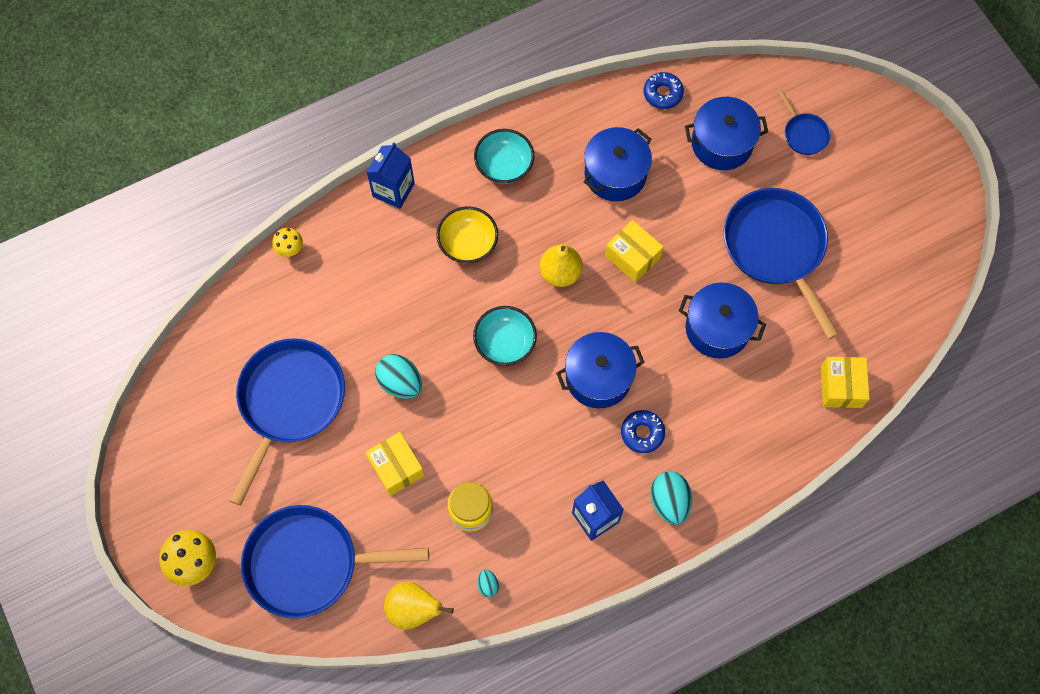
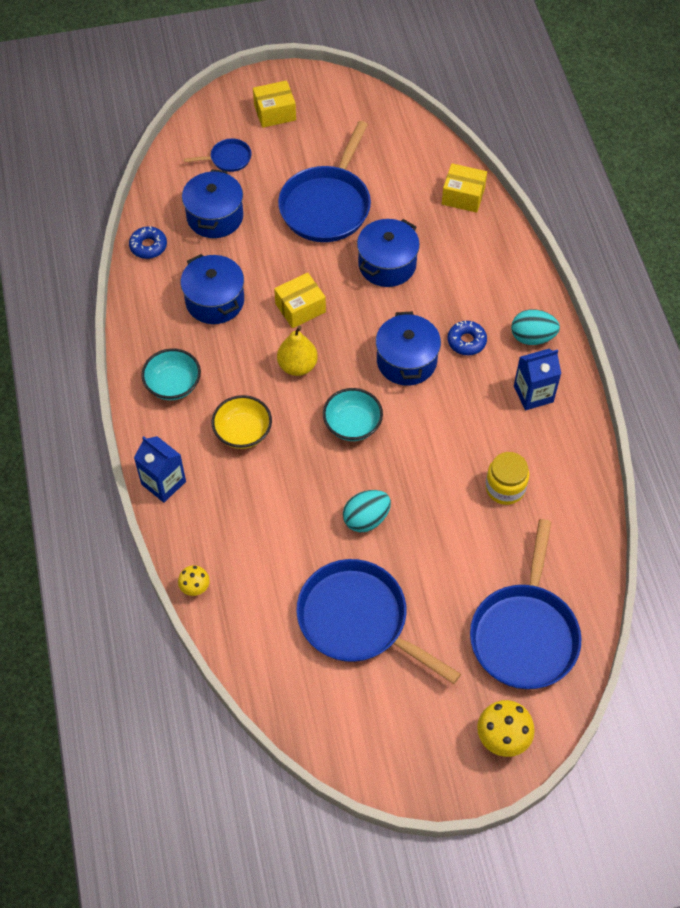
camera: 75 degrees left, 10 degrees down
yellow box [365,432,425,496] -> yellow box moved to [253,80,296,128]
yellow pear [384,582,454,630] -> none
turquoise egg [477,569,499,598] -> none
blue pan [724,188,839,339] -> blue pan turned 60 degrees counterclockwise [278,121,371,242]

